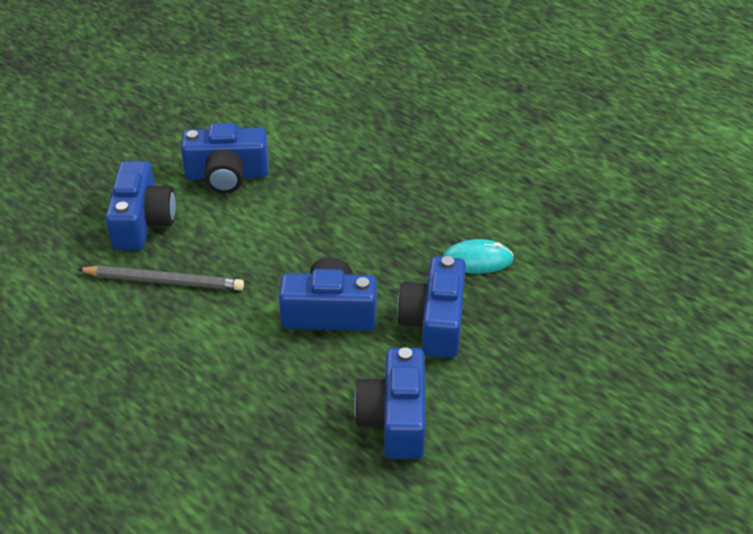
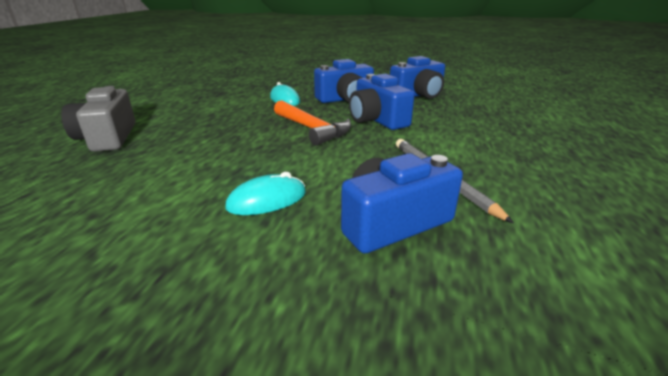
camera: 120 degrees left, 15 degrees down
blue camera [181,123,269,193] -> turquoise mouse [225,172,306,215]
none -> grey camera [61,86,136,152]
none -> orange hammer [274,100,352,146]

